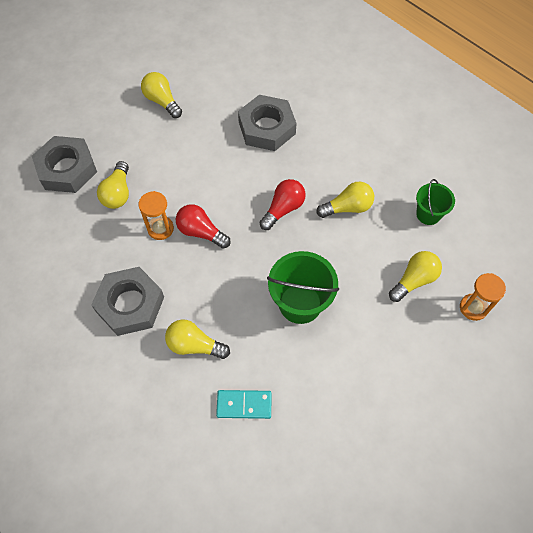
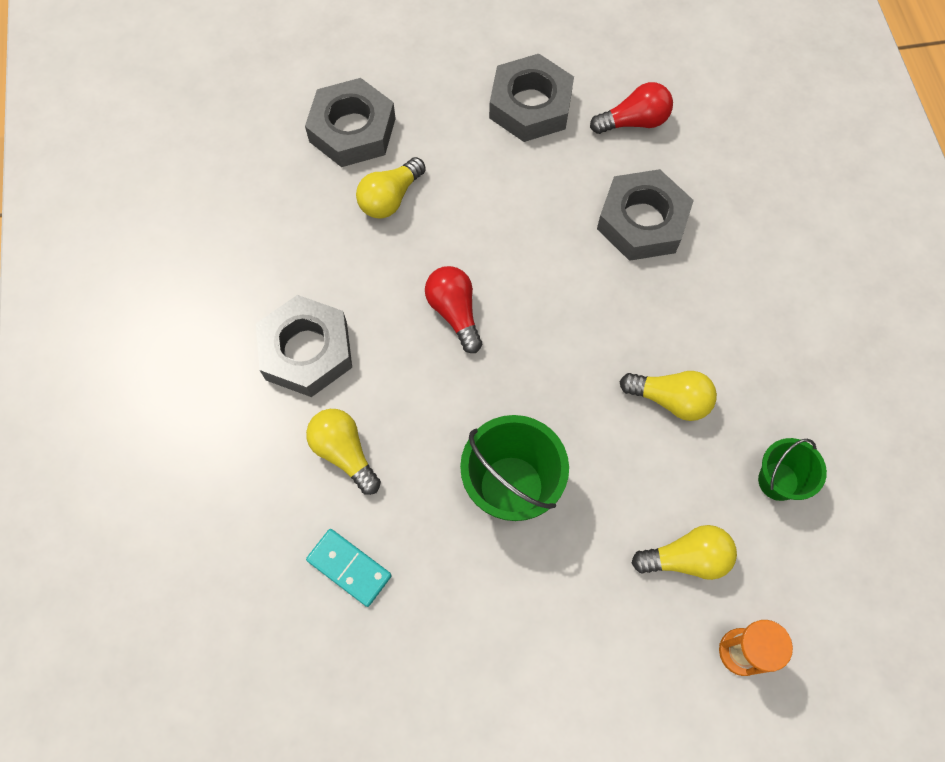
camera: 35 degrees right, 5 degrees up
orange hourglass [139,191,174,240] -> none
yellow light bulb [141,72,182,118] -> grey nut [489,54,574,142]
red light bulb [259,179,306,230] -> red light bulb moved to [590,82,673,134]

